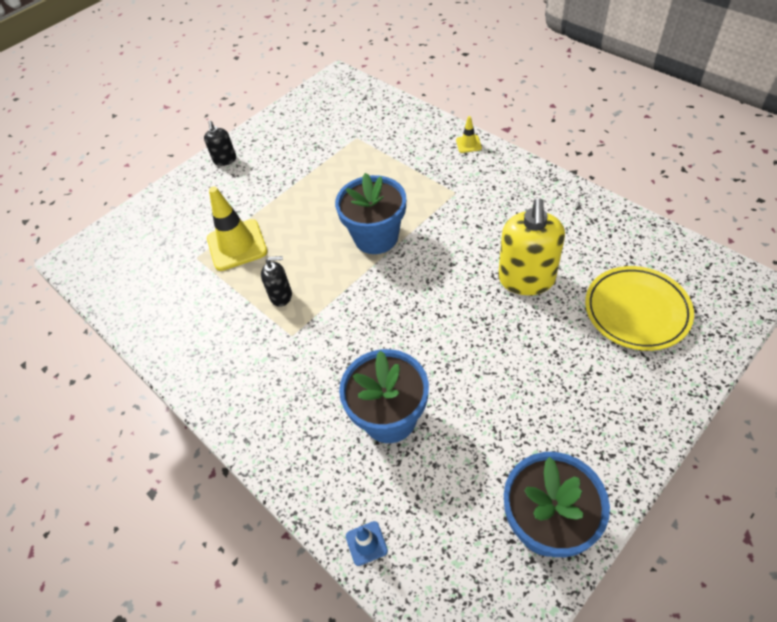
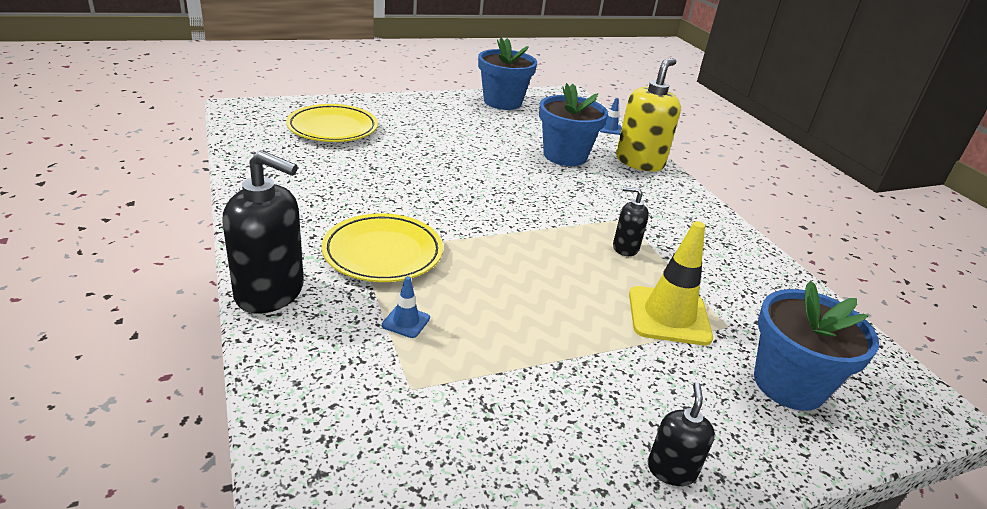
camera: 165 degrees left, 20 degrees down
blue flower pot [335,173,406,254] -> blue flower pot moved to [754,281,879,411]
yellow traffic cone [456,116,482,153] -> black soap dispenser [222,150,304,314]
yellow soap dispenser [498,198,565,295] -> yellow soap dispenser moved to [616,58,681,172]
none -> yellow plate [322,213,443,282]
none -> blue traffic cone [382,276,430,338]

